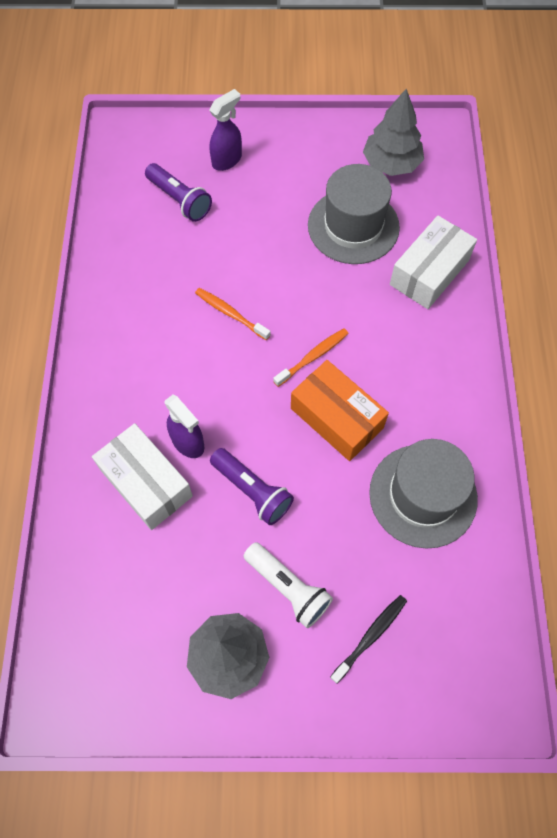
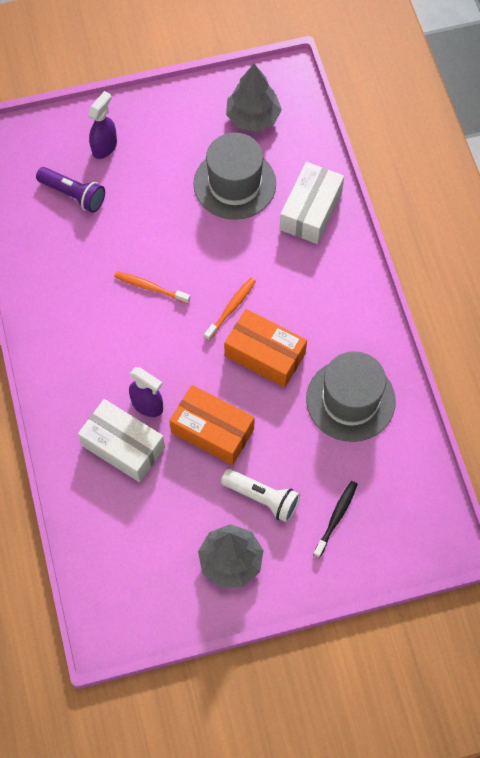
camera: 15 degrees left, 0 degrees up
purple flashlight [210,448,294,525] -> orange box [169,385,255,465]

